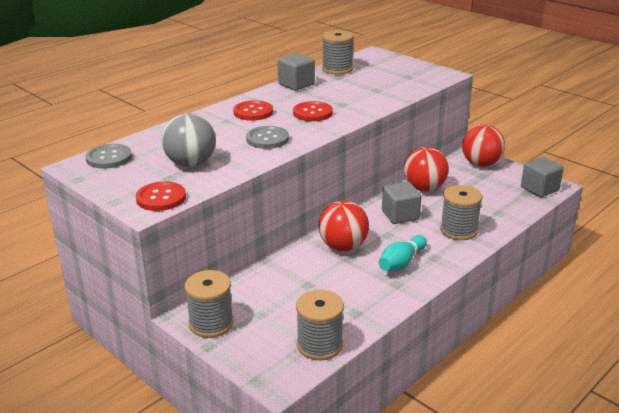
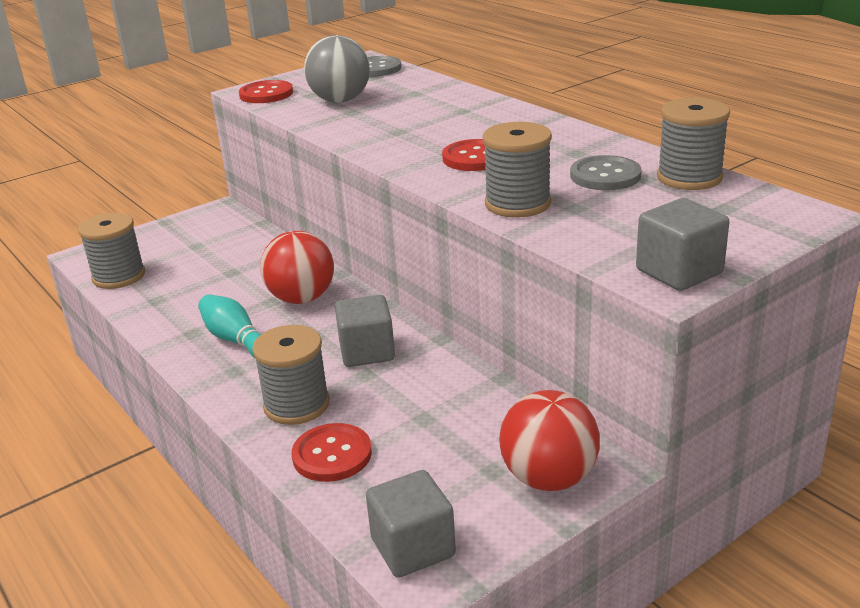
camera: 100 degrees right, 0 degrees up
grey spool [185,270,234,338] -> grey spool moved to [483,122,552,218]
red button [233,100,273,121] -> red button moved to [292,423,372,482]
grey button [246,126,289,149] -> grey button moved to [570,155,642,190]
grey cube [278,53,315,90] -> grey cube moved to [636,198,729,291]
red ball [404,147,449,192] -> none

